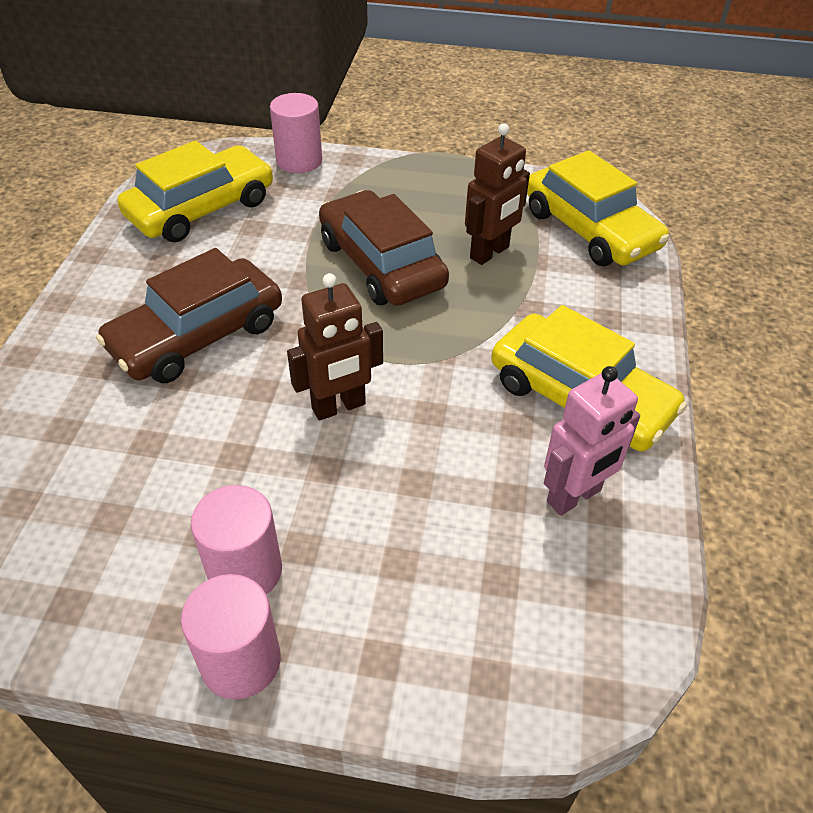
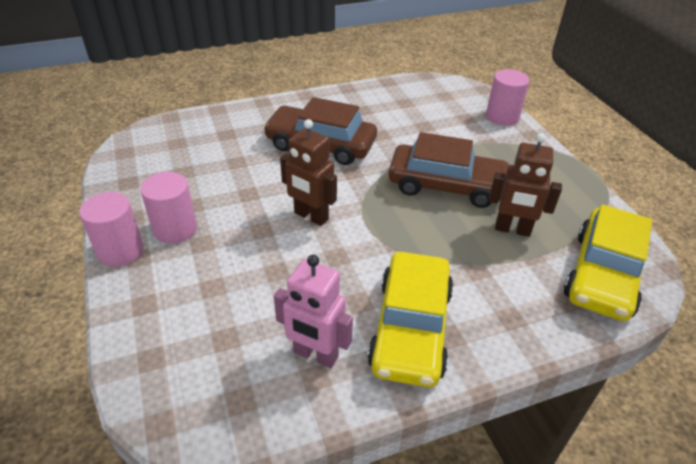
camera: 60 degrees right, 5 degrees down
yellow car [117,140,273,242] -> none
brown car [319,190,449,306] -> brown car turned 75 degrees clockwise [389,132,509,208]

